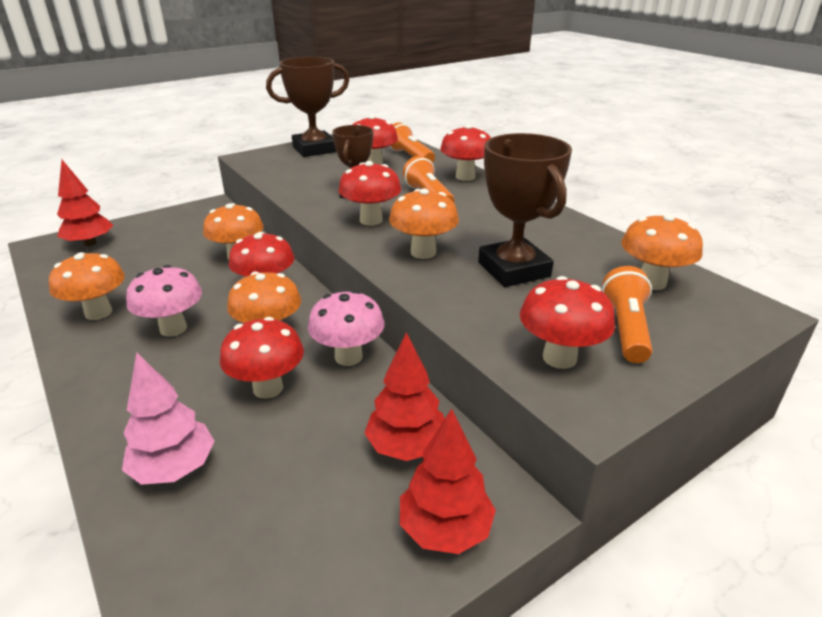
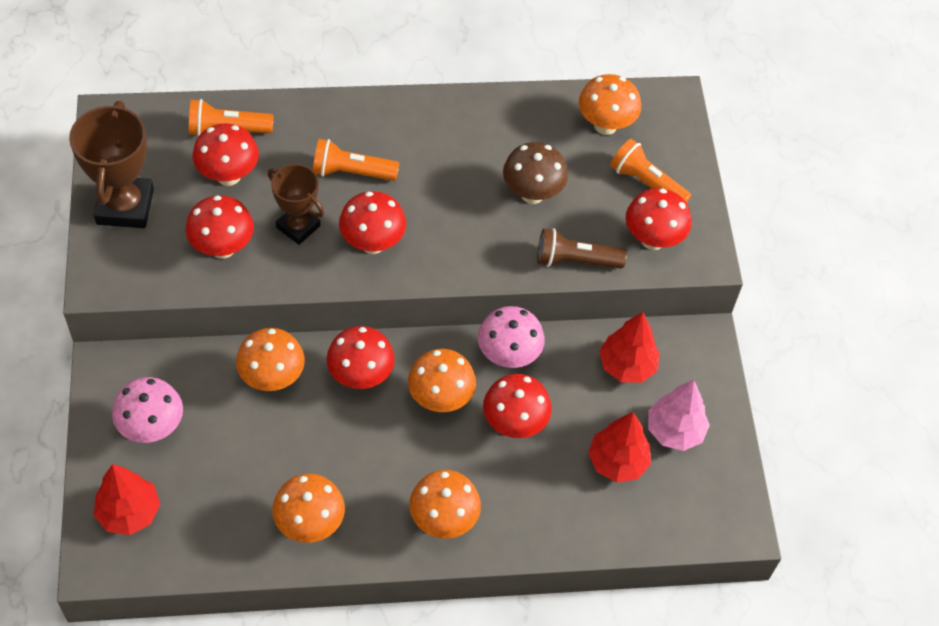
camera: 65 degrees left, 25 degrees up
pink tree [122,353,215,485] -> pink tree moved to [648,380,710,451]
pink mushroom [126,265,202,337] -> pink mushroom moved to [112,377,183,443]
orange mushroom [389,188,459,259] -> orange mushroom moved to [409,470,481,538]
red tree [400,409,496,554] -> red tree moved to [588,412,651,482]
red mushroom [440,124,491,181] -> red mushroom moved to [185,195,254,259]
brown trophy [478,133,572,287] -> brown mushroom [503,142,568,204]
none -> brown flashlight [537,228,627,269]

